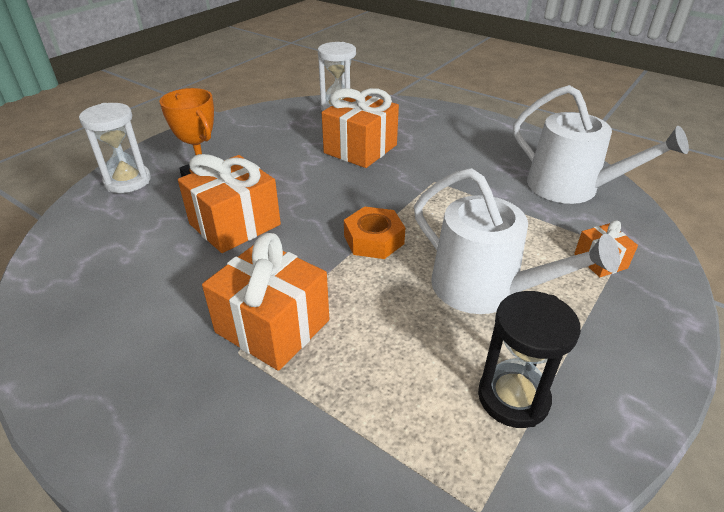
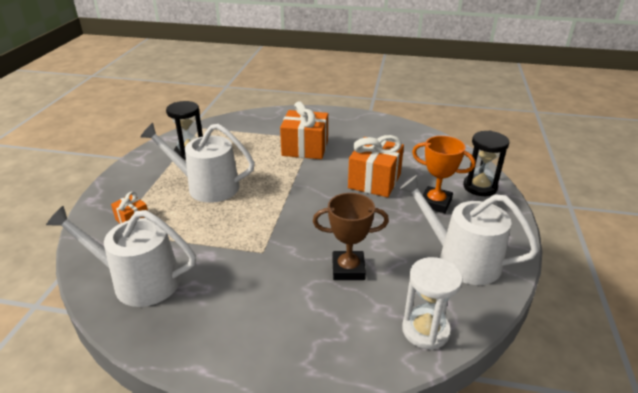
camera: 155 degrees right, 5 degrees down
white hourglass [79,103,151,193] -> black hourglass [463,130,509,196]
orange gift [322,88,399,168] -> brown trophy [313,193,389,280]
orange nut [344,206,405,259] -> none
none -> white watering can [400,175,539,285]

